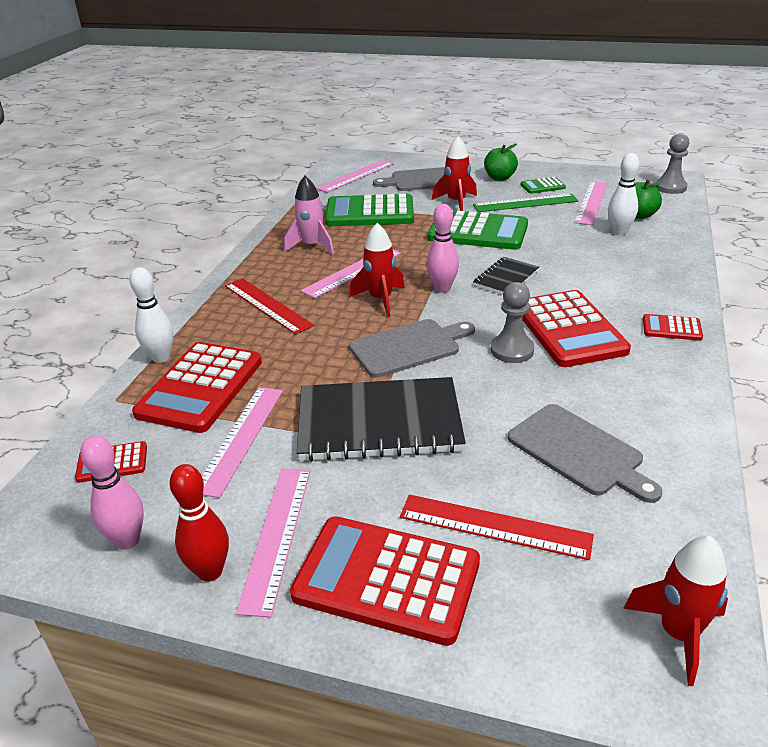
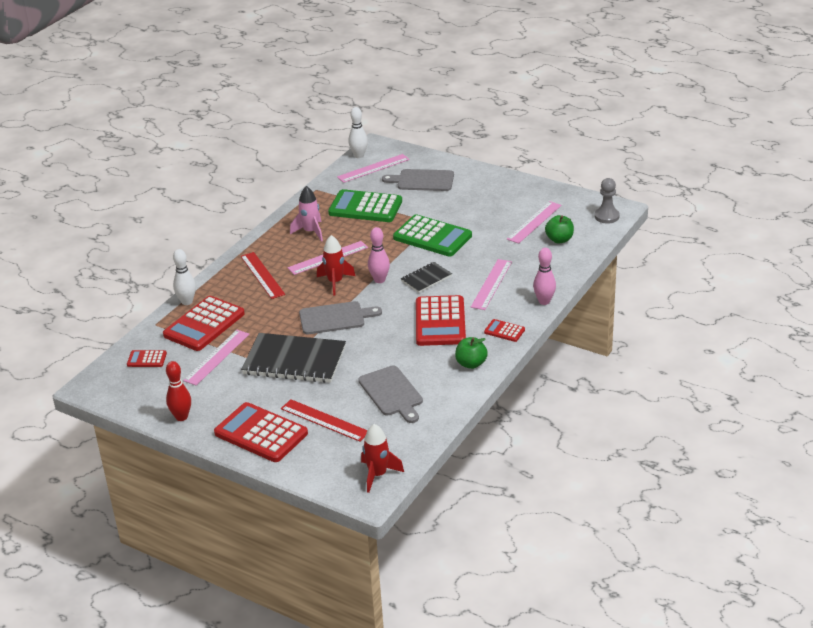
camera: 15 degrees right, 0 degrees up
pink bowling pin [80,435,144,550] -> pink bowling pin moved to [533,248,556,305]
pink ruler [236,468,310,617] -> pink ruler moved to [471,259,512,310]
red rocket [432,136,477,211] -> none
green ruler [473,194,579,212] -> none
green apple [484,144,518,181] -> green apple moved to [455,337,488,369]
grey pawn [491,282,534,363] -> none
green calculator [521,177,566,194] -> none
white bowling pin [608,153,639,235] -> white bowling pin moved to [349,107,368,158]

